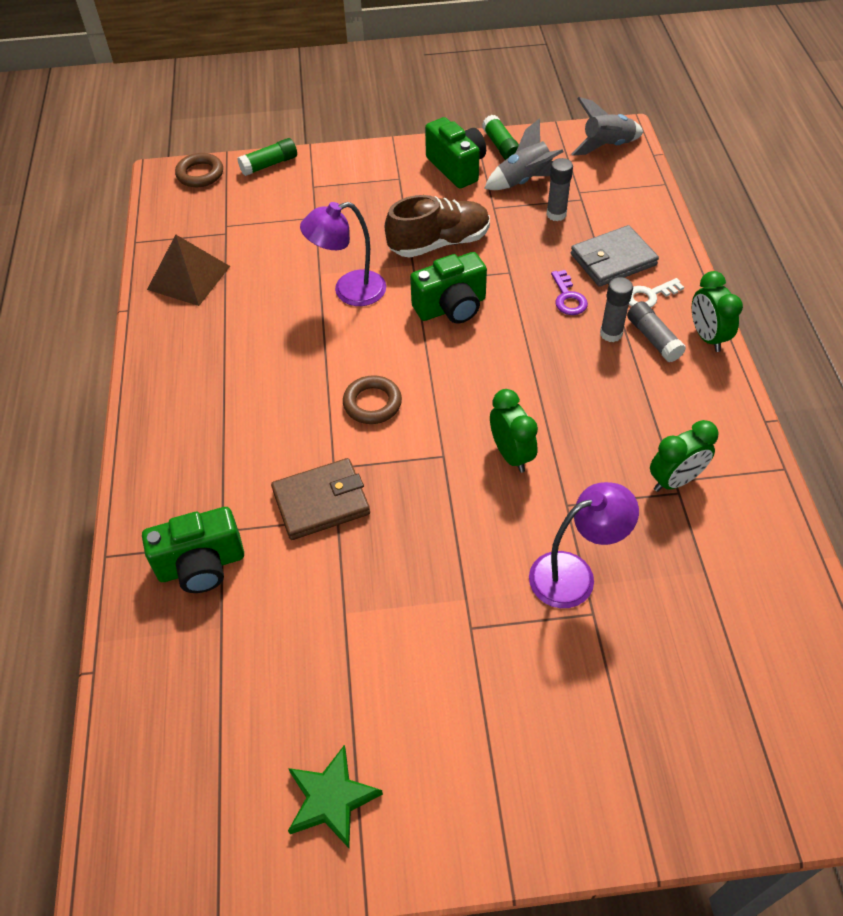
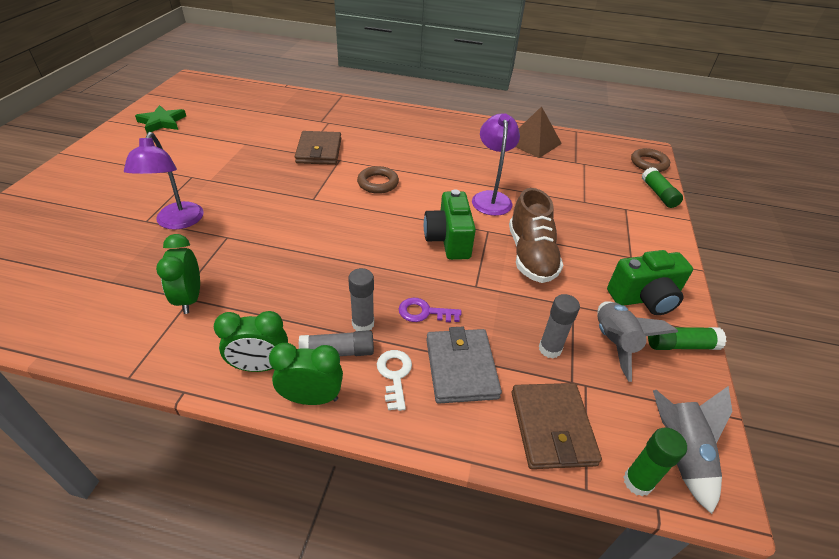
camera: 105 degrees right, 10 degrees down
green camera [142,507,244,593] -> none
green clock [490,389,538,473] -> green clock moved to [214,311,288,372]
none -> brown wallet [511,383,602,469]
none -> green glue stick [624,427,687,496]

